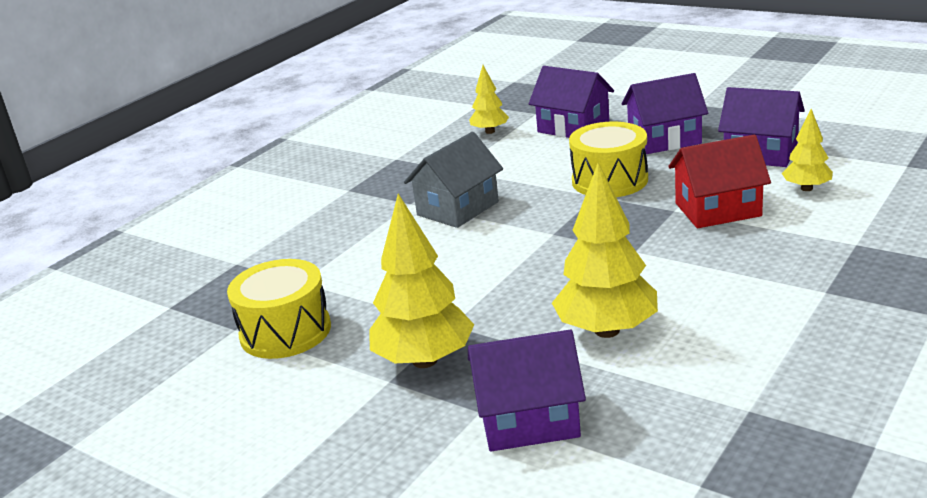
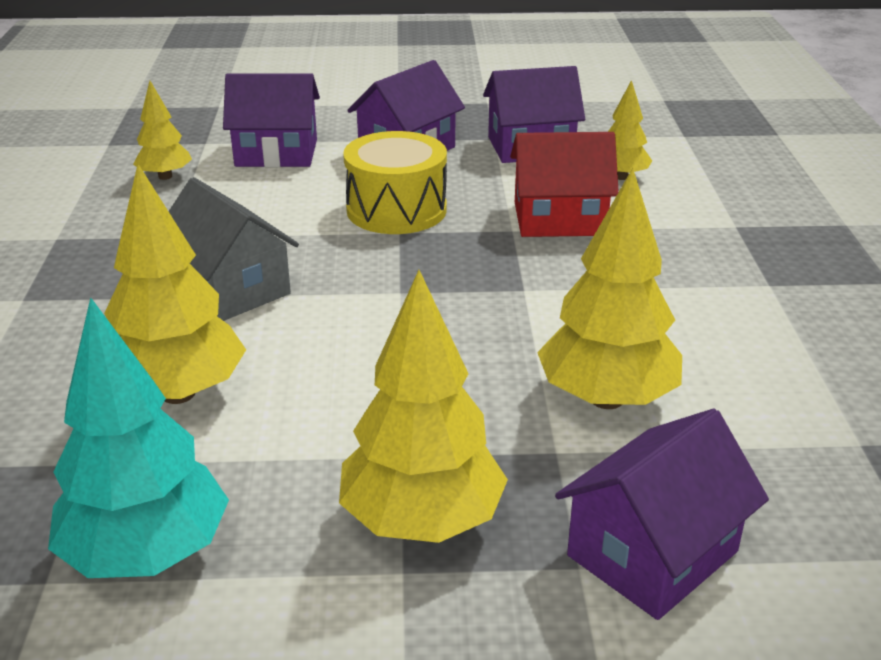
camera: 40 degrees left, 5 degrees up
yellow drum [227,259,331,359] -> turquoise tree [48,297,229,578]
grey house [404,132,503,228] -> grey house turned 45 degrees counterclockwise [169,177,299,321]
red house [668,135,771,228] -> red house turned 45 degrees clockwise [510,132,619,237]
none -> yellow tree [104,164,246,404]

